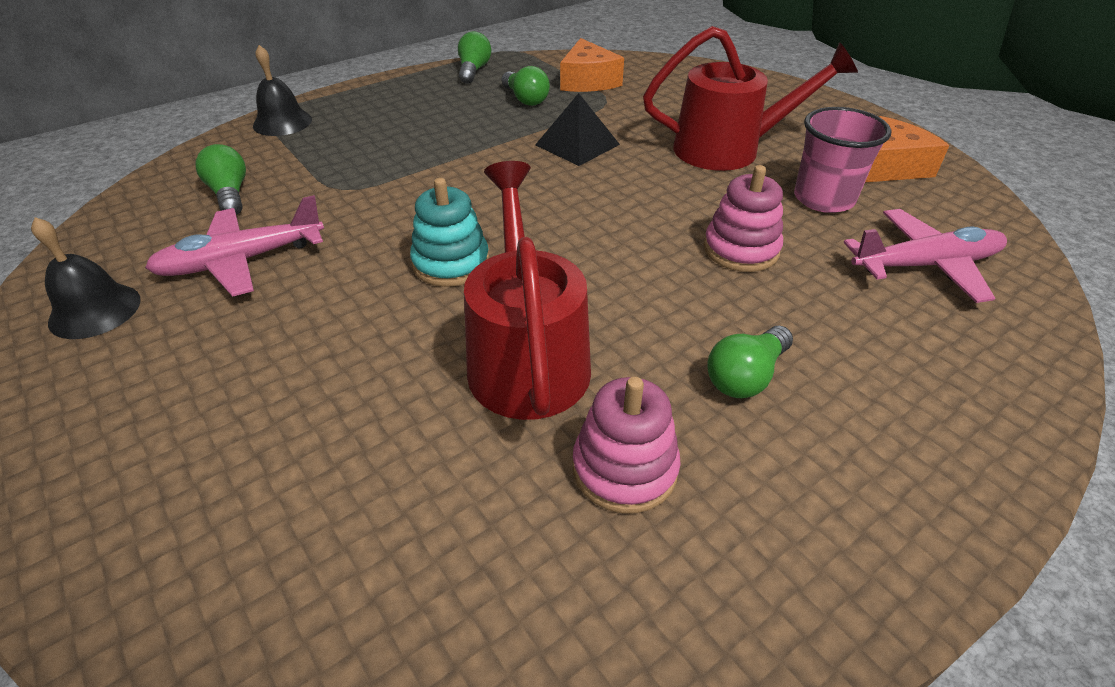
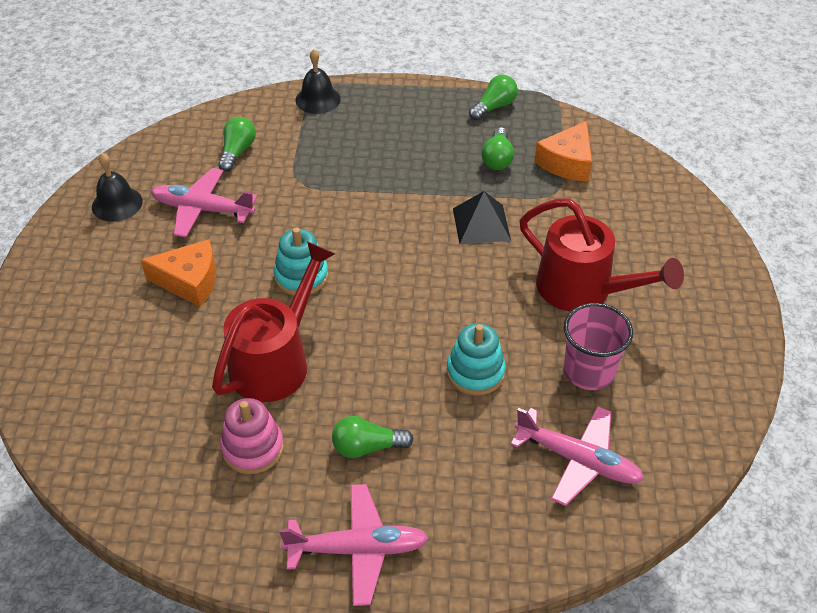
camera: 40 degrees right, 5 degrees up
pink stacking toy [704,165,783,272] -> turquoise stacking toy [447,323,506,396]
orange cheese [865,116,949,182] -> orange cheese moved to [141,239,216,307]
none -> pink plane [279,484,429,606]

